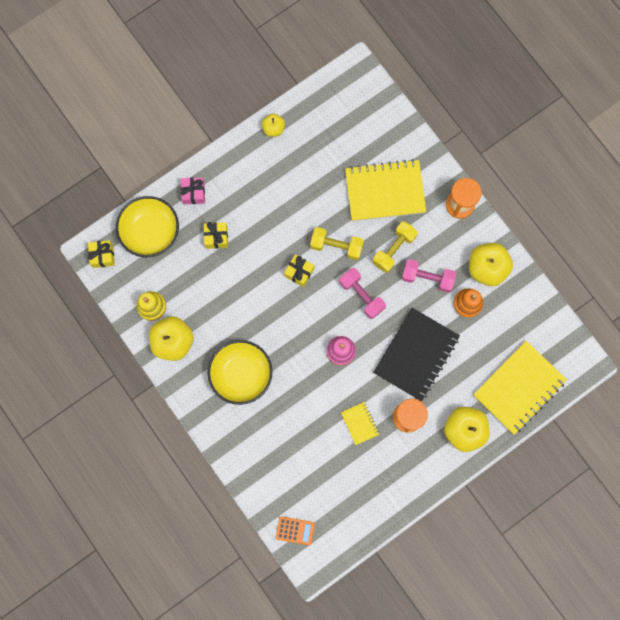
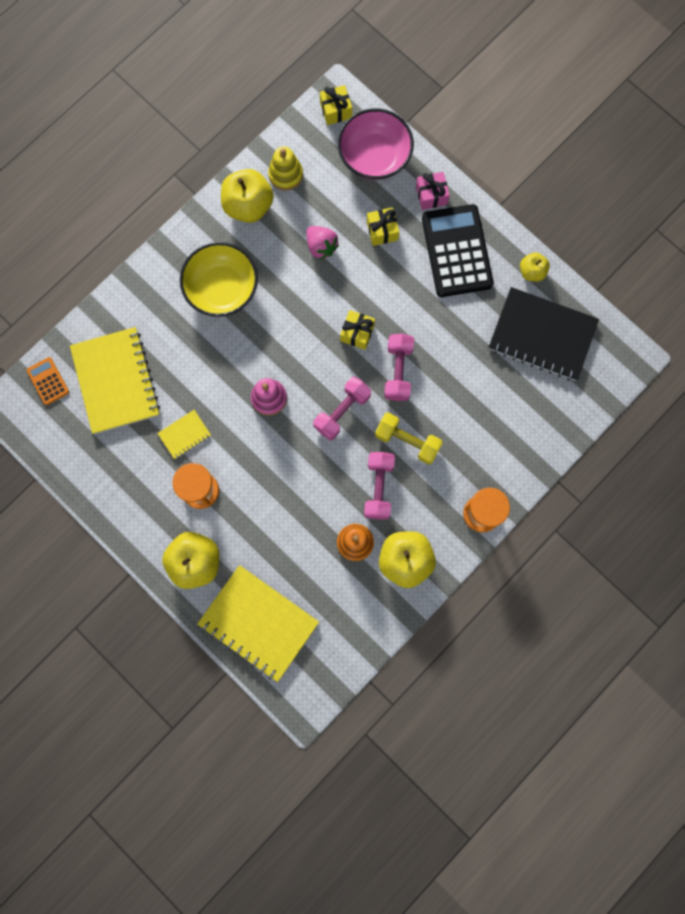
camera: 80 degrees right, 0 degrees up
yellow bowl [116,196,179,257] -> pink bowl [338,108,414,180]
orange calculator [276,516,315,545] -> orange calculator turned 150 degrees clockwise [26,357,69,405]
yellow dumbbell [310,227,364,260] -> pink dumbbell [384,334,414,401]
yellow notebook [345,159,426,221] -> yellow notebook moved to [70,327,160,434]
black notebook [373,308,460,401] -> black notebook moved to [488,287,599,381]
none -> pink strawberry [306,226,339,260]
none -> black calculator [422,204,493,297]

